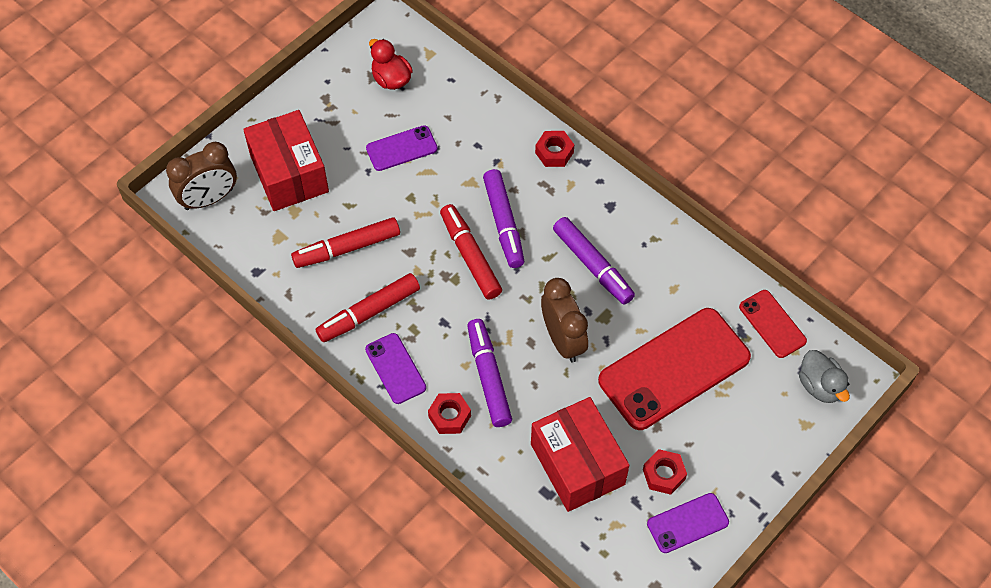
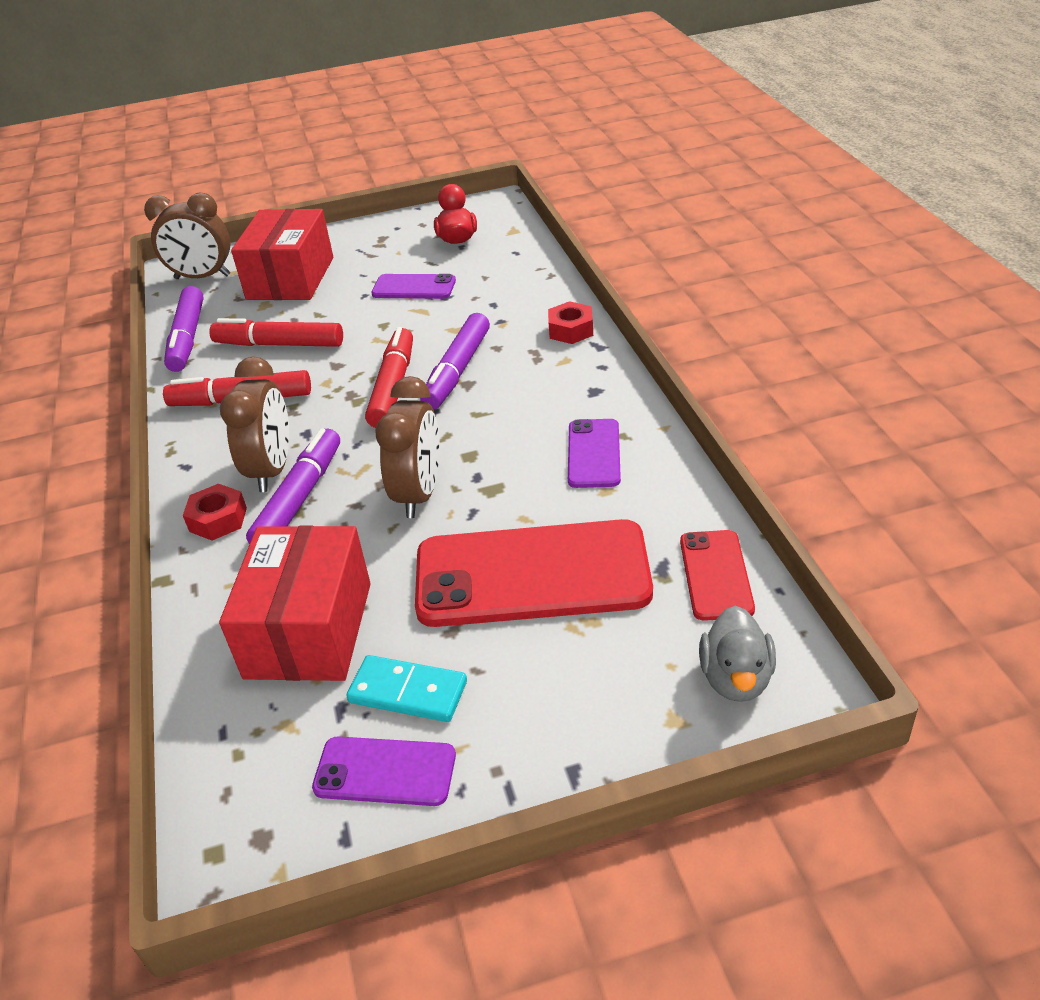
camera: 35 degrees right, 20 degrees down
purple phone [365,333,426,404] -> purple phone moved to [568,419,621,488]
purple marker [553,217,635,305] -> purple marker moved to [164,286,204,372]
red nut [643,449,687,495] -> turquoise domino [346,655,467,722]
none -> brown clock [220,356,289,492]

